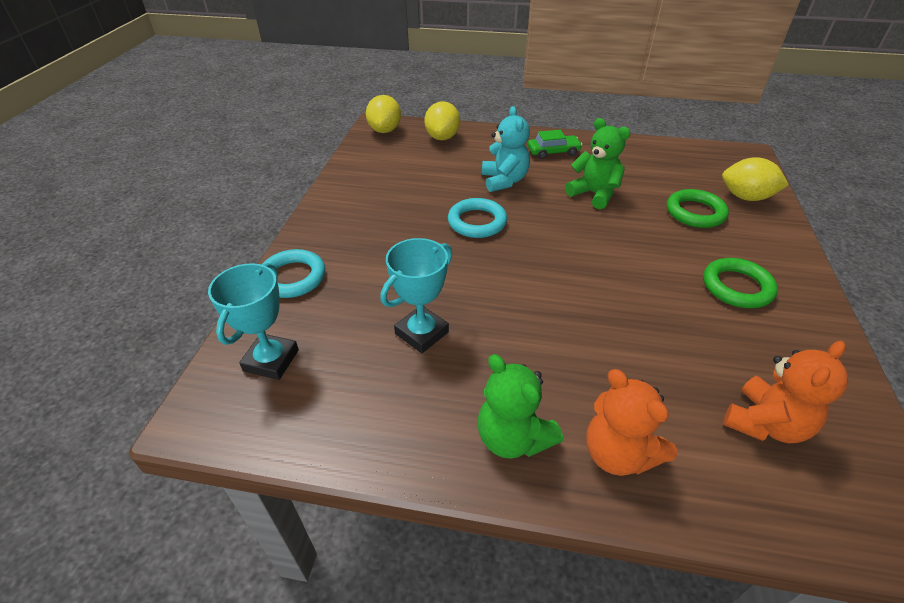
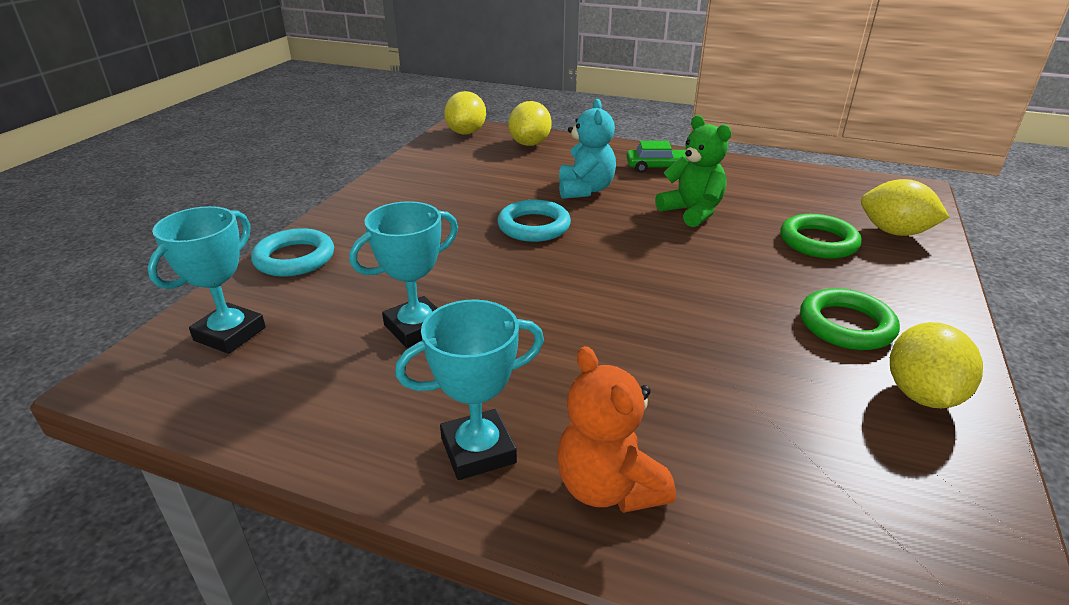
camera: 10 degrees right, 10 degrees down
green teddy bear [478,354,563,459] -> turquoise trophy [395,300,544,480]
orange teddy bear [723,341,848,443] -> none
none -> yellow lemon [890,322,983,408]

